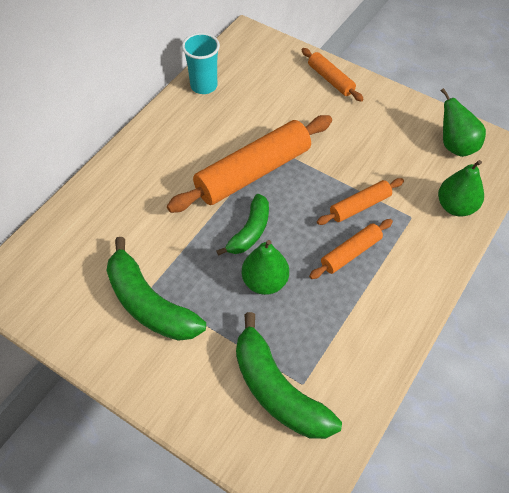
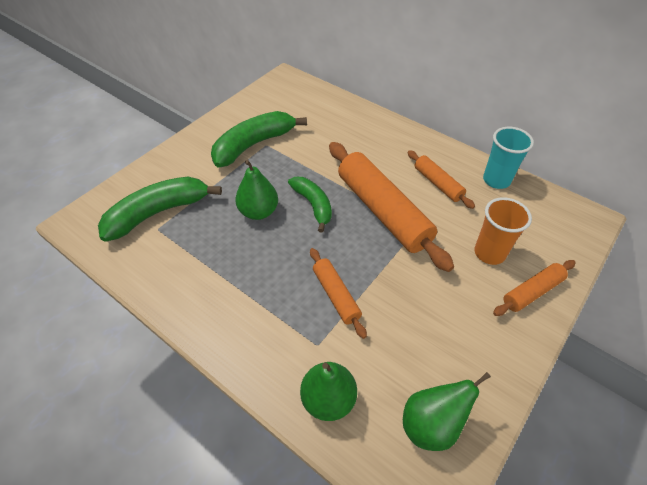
camera: 95 degrees right, 5 degrees down
green banana [216,194,269,256] -> green banana turned 150 degrees counterclockwise [288,177,332,232]
orange rolling pin [309,219,393,279] -> orange rolling pin moved to [408,150,475,209]
none -> orange cup [474,197,532,265]

